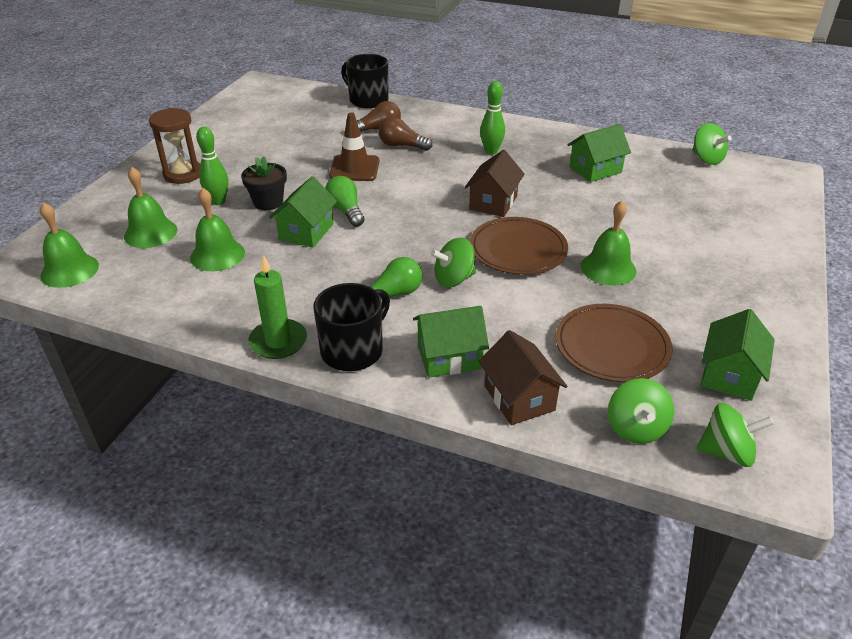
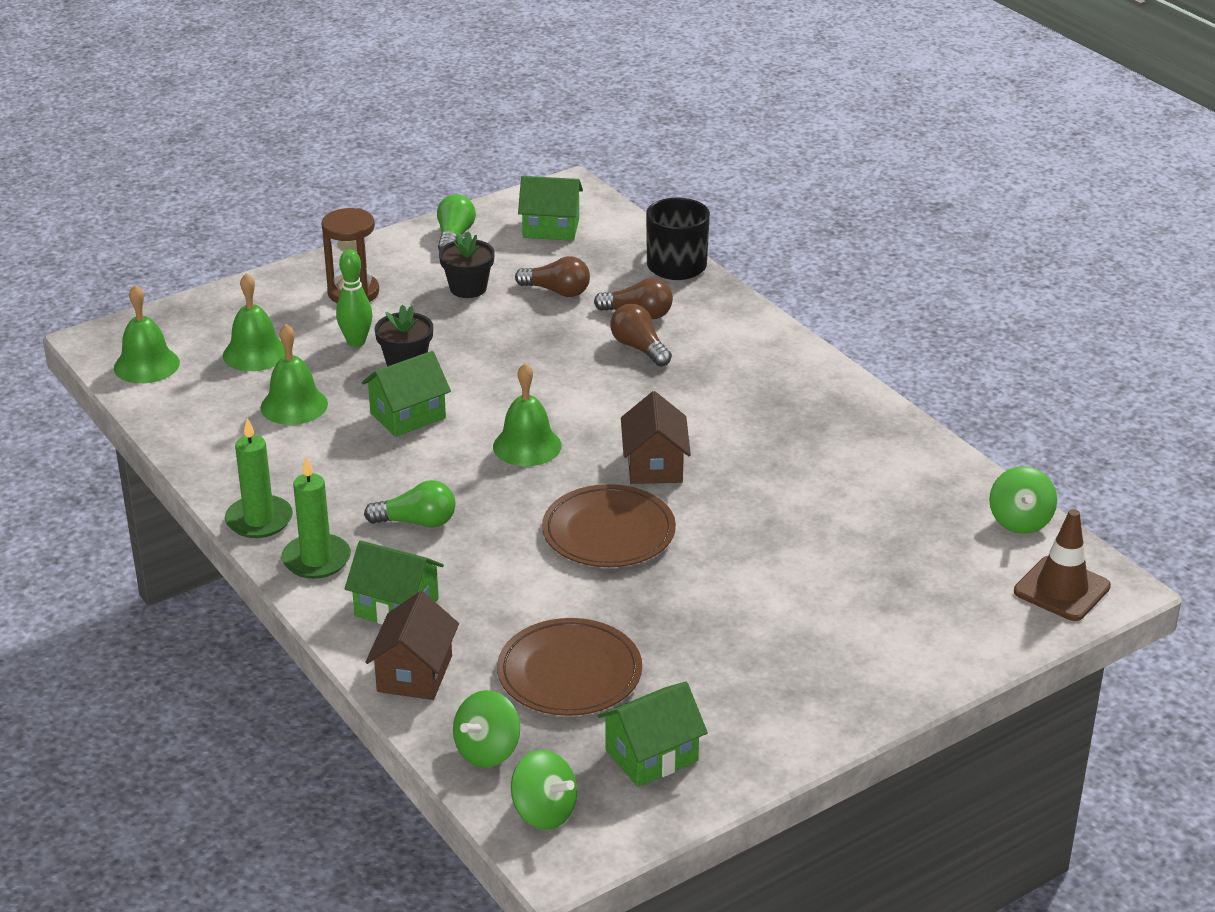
camera: 35 degrees right, 5 degrees down
black mug [314,283,390,371] -> green candle [281,456,351,579]
green light bulb [325,176,364,227] -> green light bulb moved to [437,194,476,251]
brown traffic cone [329,112,380,181] -> brown traffic cone moved to [1014,509,1111,621]
green spinning top [431,238,476,288] -> none
brown house [464,150,525,217] -> brown house turned 60 degrees counterclockwise [621,391,691,484]
green bowling pin [480,81,505,155] -> none
green house [567,124,631,182] -> green house moved to [518,176,583,241]
green bell [581,200,636,286] -> green bell moved to [493,363,562,466]
none -> black flower pot [439,231,495,298]
none -> brown light bulb [515,256,590,297]

